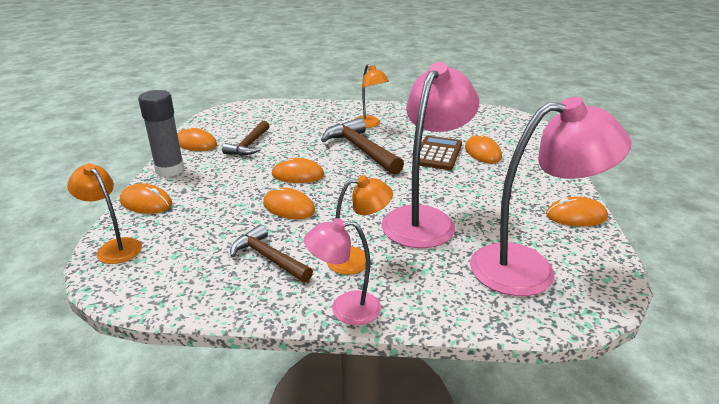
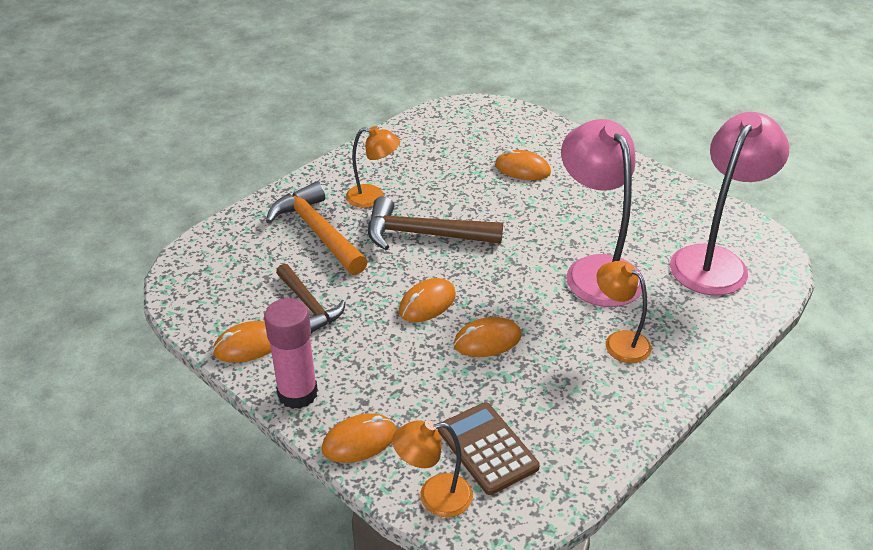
camera: 50 degrees left, 10 degrees up
grey glue stick [138,90,185,177] -> pink glue stick [264,298,318,409]
brown hammer [230,225,313,283] -> none
pink lamp [304,218,381,325] -> none
orange lamp [327,175,393,275] -> orange lamp turned 75 degrees counterclockwise [597,261,651,363]
brown calculator [419,136,462,170] -> brown calculator moved to [438,402,540,495]
orange mouse [546,197,608,227] -> none
none -> orange hammer [266,182,368,275]

